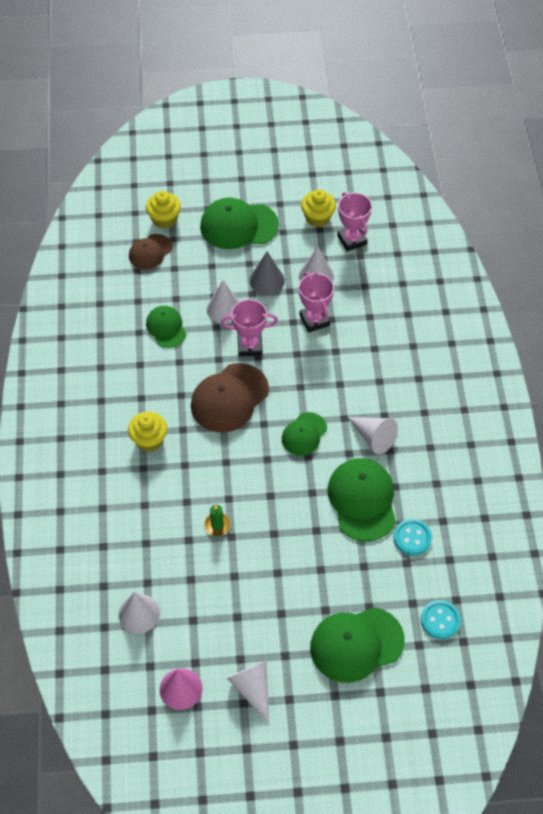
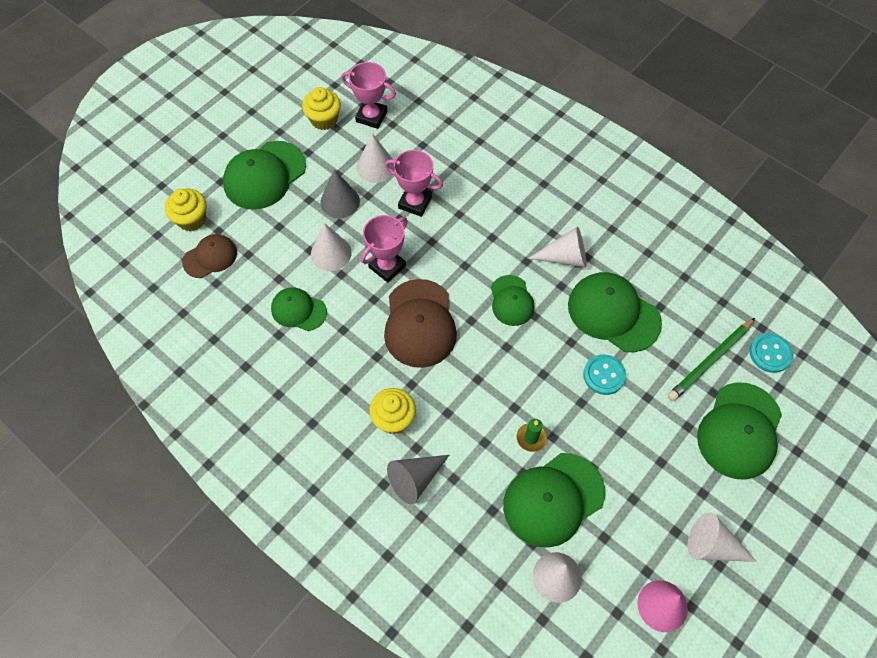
camera: 45 degrees left, 5 degrees up
brown cap [129,234,172,270] -> brown cap turned 120 degrees counterclockwise [182,234,237,278]
turquoise button [393,519,432,555] -> turquoise button moved to [583,354,626,395]
none -> grey cone [387,455,449,504]
none -> green cap [503,453,605,548]
none -> green pencil [667,318,755,401]

